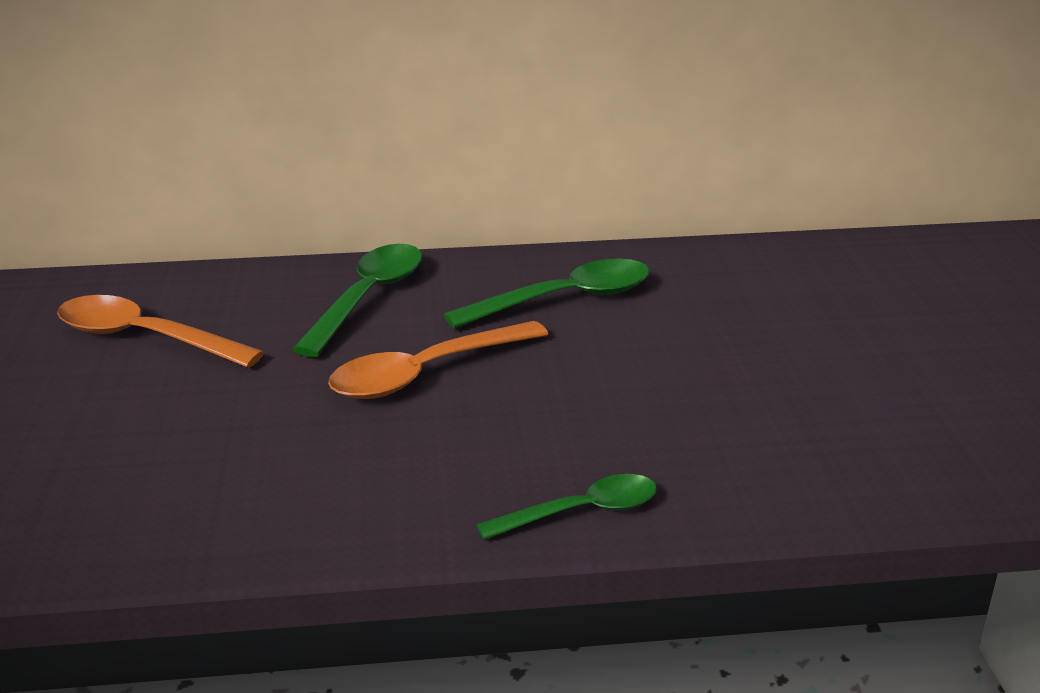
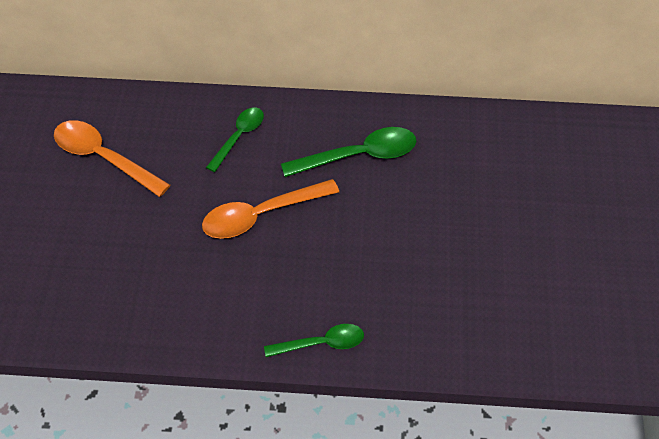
camera: 10 degrees right, 25 degrees up
green spoon [292,244,422,357] -> green spoon [206,107,264,172], size x0.64

